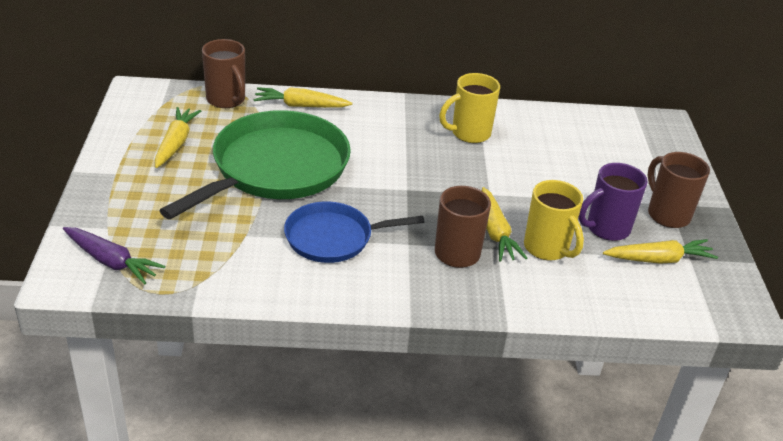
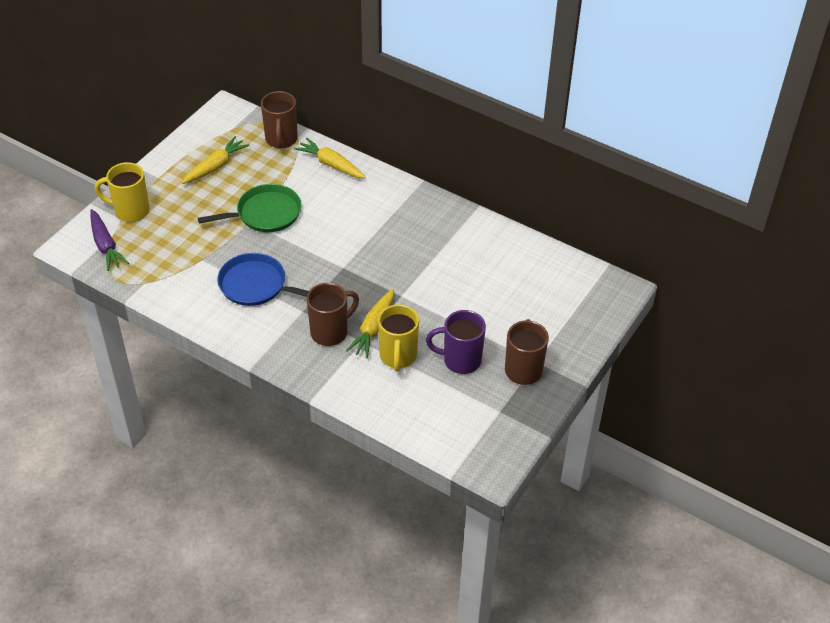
camera: 35 degrees right, 10 degrees up
green pan [159,110,351,219] -> green pan [198,184,301,232], size x0.58
yellow mug [439,73,500,143] -> yellow mug moved to [95,162,150,222]
yellow carrot [603,239,718,264] -> none

